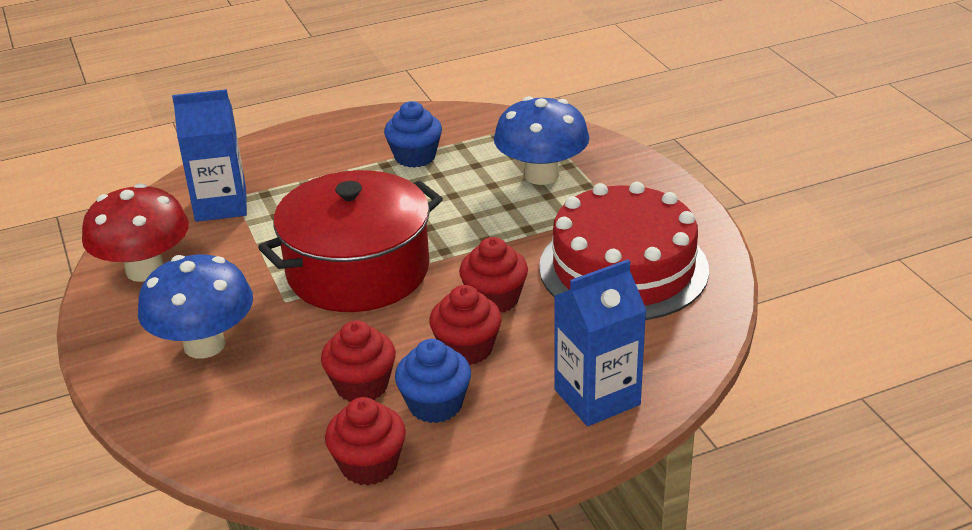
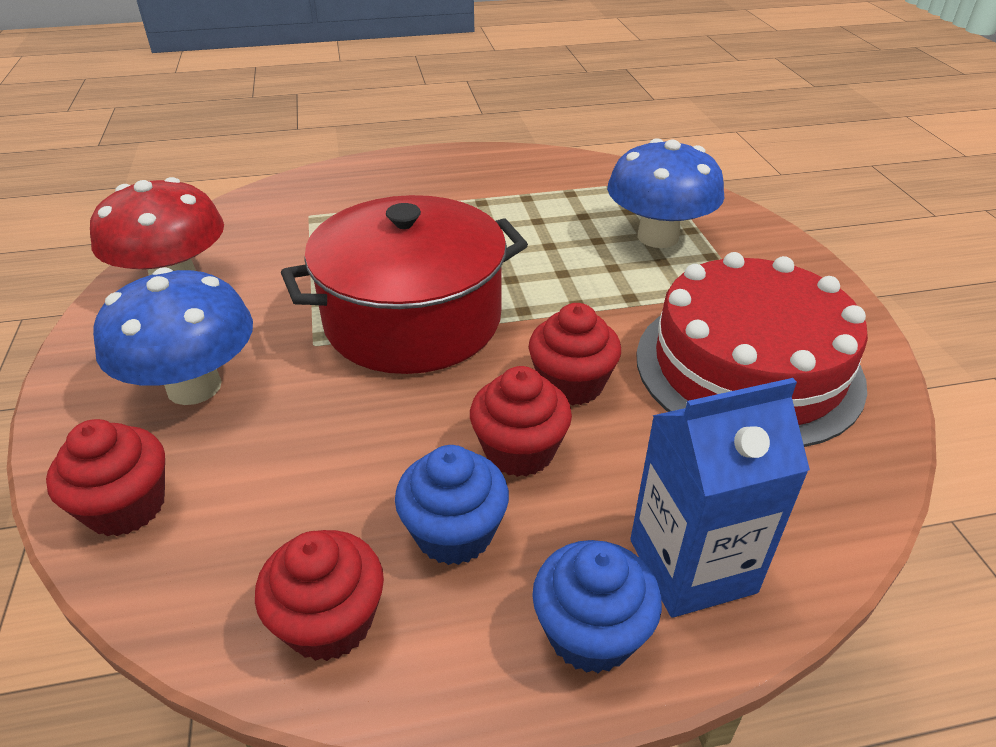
camera: 10 degrees right, 5 degrees up
blue carton [172,89,247,222] -> none
red cupcake [321,321,396,402] -> red cupcake moved to [46,419,165,536]
blue cupcake [384,101,442,168] -> blue cupcake moved to [532,540,662,673]

